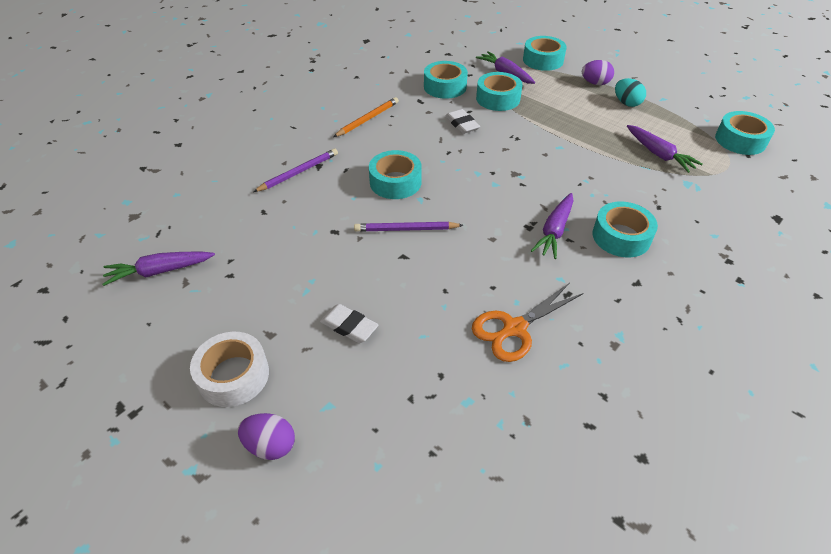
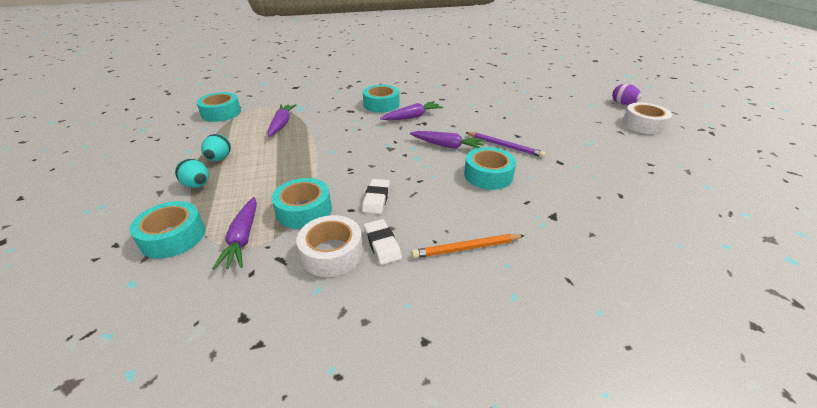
camera: 145 degrees left, 10 degrees down
purple carrot [102,252,215,286] -> purple carrot moved to [410,131,486,149]
purple pencil [253,148,338,192] -> none
white eraser [320,304,379,343] -> white eraser moved to [364,219,402,265]
turquoise tape [424,61,468,99] -> white tape [296,215,363,277]
orange scissors [472,283,584,362] -> none
purple egg [582,60,614,85] -> turquoise egg [175,159,209,188]

